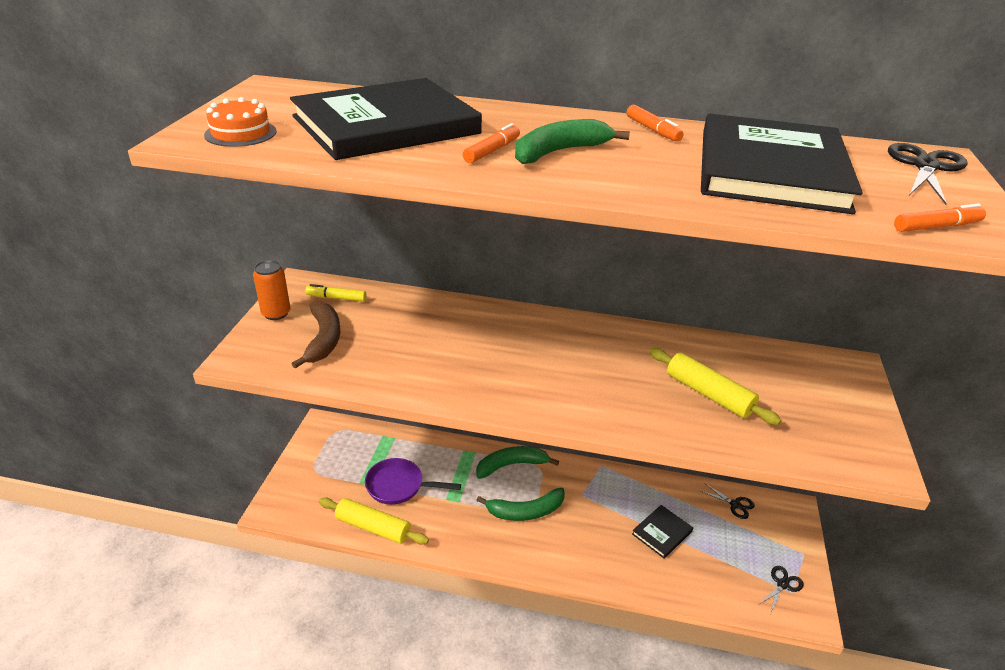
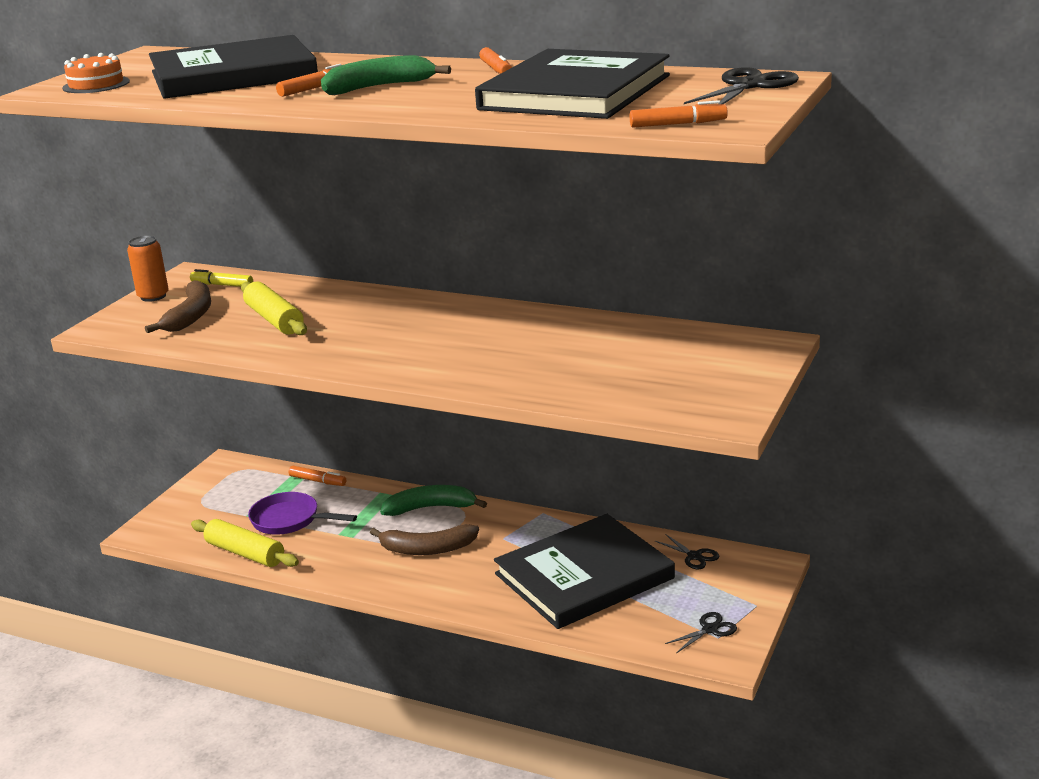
camera: 15 degrees right, 10 degrees down
green banana [477,488,565,521] -> brown banana [370,524,479,555]
black book [632,505,693,558] -> black book [494,514,675,629], size x2.32
yellow rolling pin [650,348,781,425] -> yellow rolling pin moved to [241,282,307,335]
none -> orange marker [289,466,346,486]

